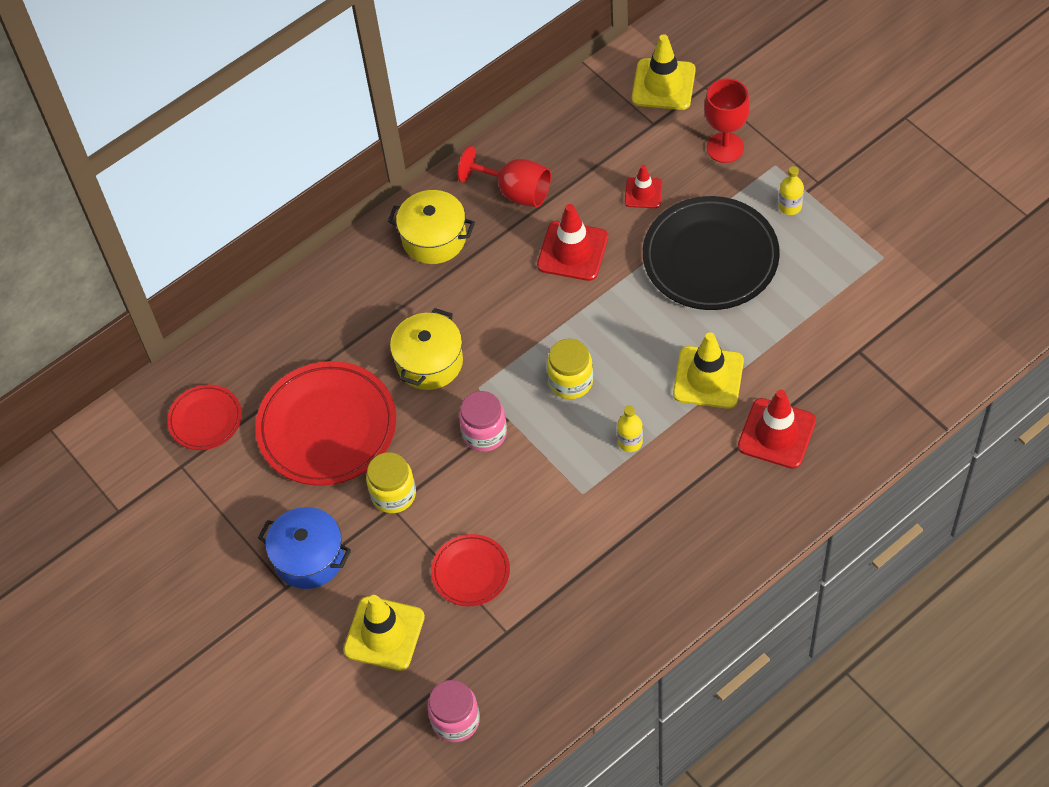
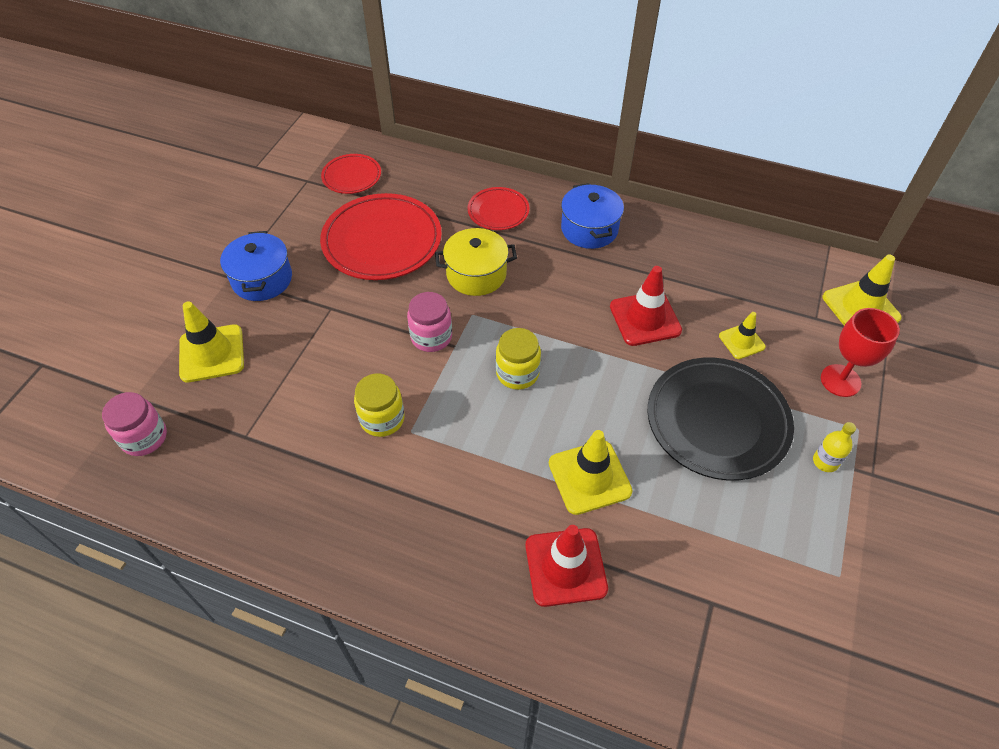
camera: 55 degrees right, 5 degrees down
yellow jar [366,452,416,513] -> yellow jar moved to [354,373,405,437]
yellow pot [388,190,475,264] -> blue pot [561,183,624,249]
red plate [431,534,510,606] -> red plate moved to [468,187,530,230]
red goblet [458,146,551,207] -> none
yellow bottle [617,405,643,452] -> none
red traffic cone [625,165,662,208] -> yellow traffic cone [719,312,766,359]

